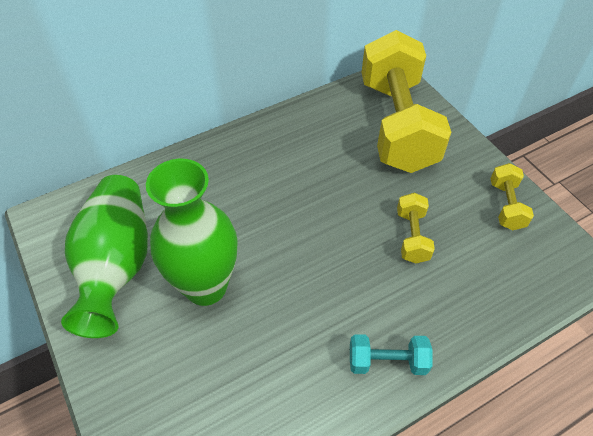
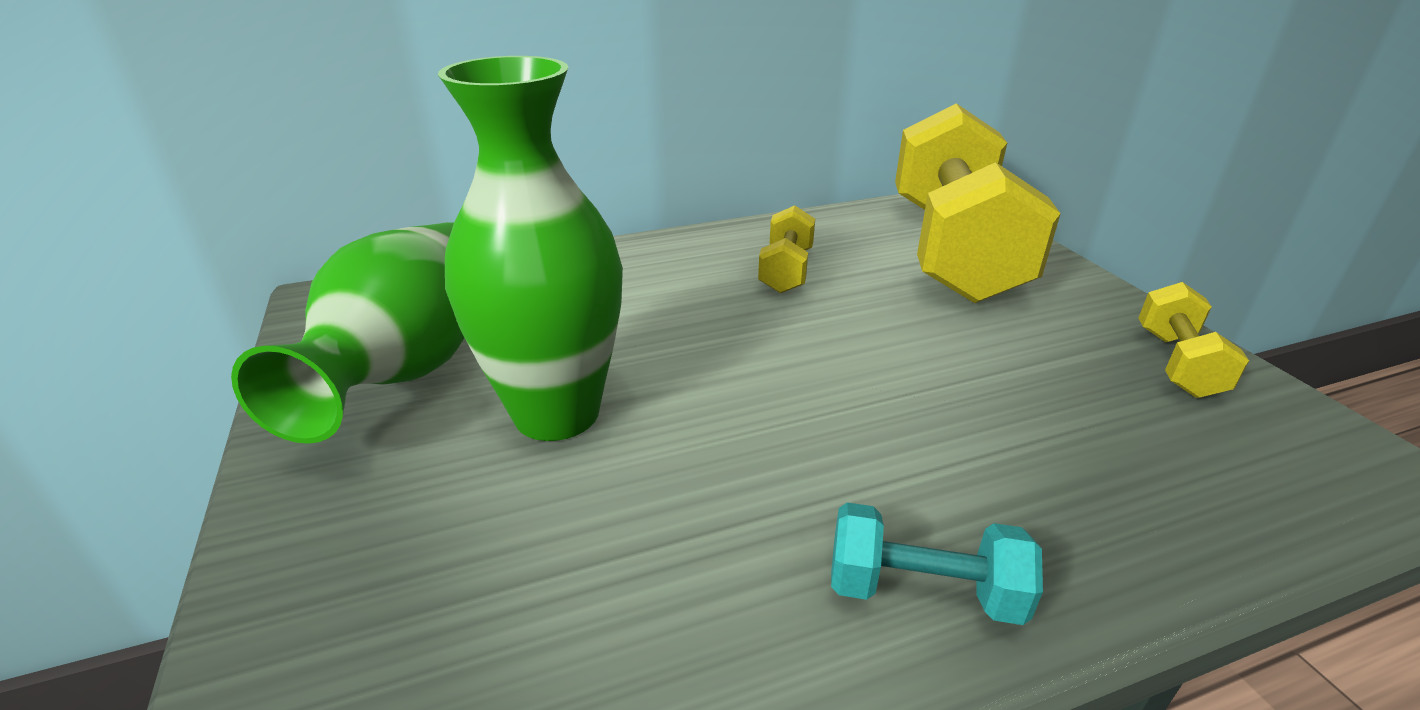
camera: 10 degrees right, 20 degrees down
yellow dumbbell [397,193,435,264] -> yellow dumbbell moved to [758,205,815,293]

